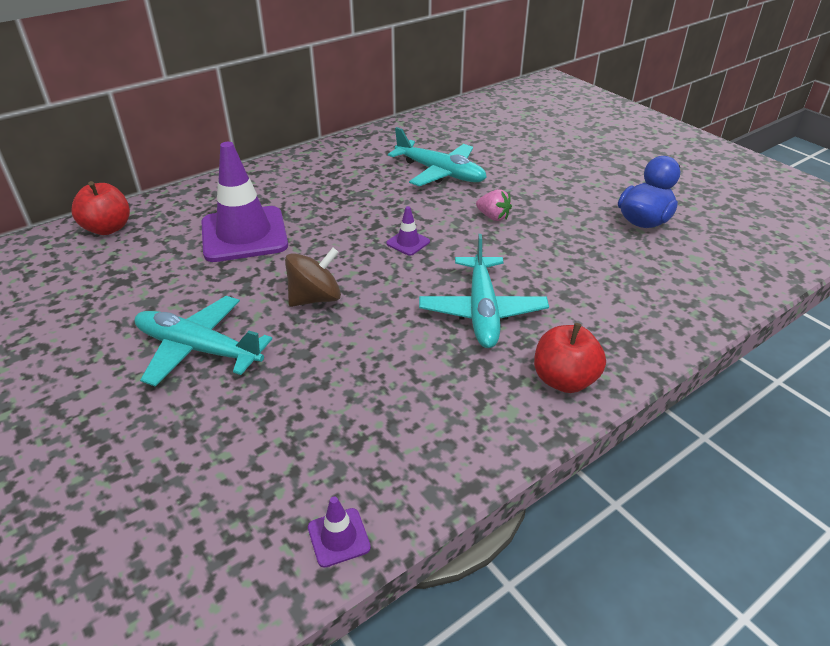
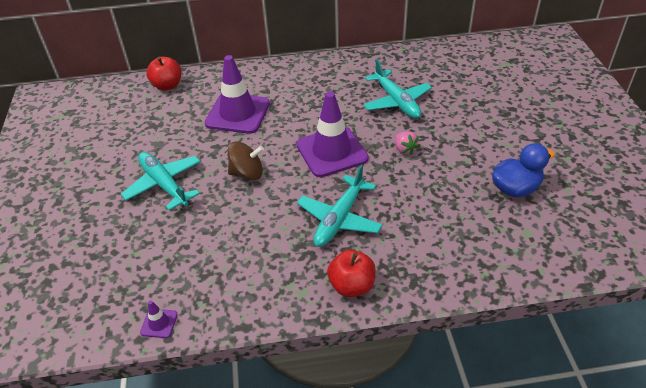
camera: 30 degrees right, 5 degrees up
purple traffic cone [386,206,430,256] -> purple traffic cone [296,92,369,177], size x2.42

